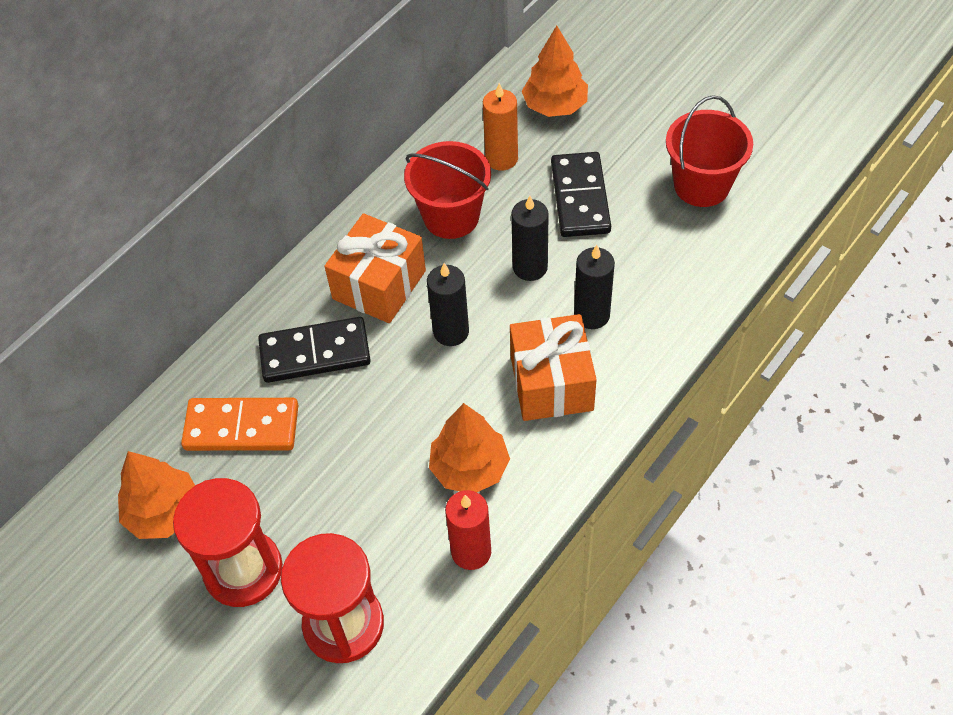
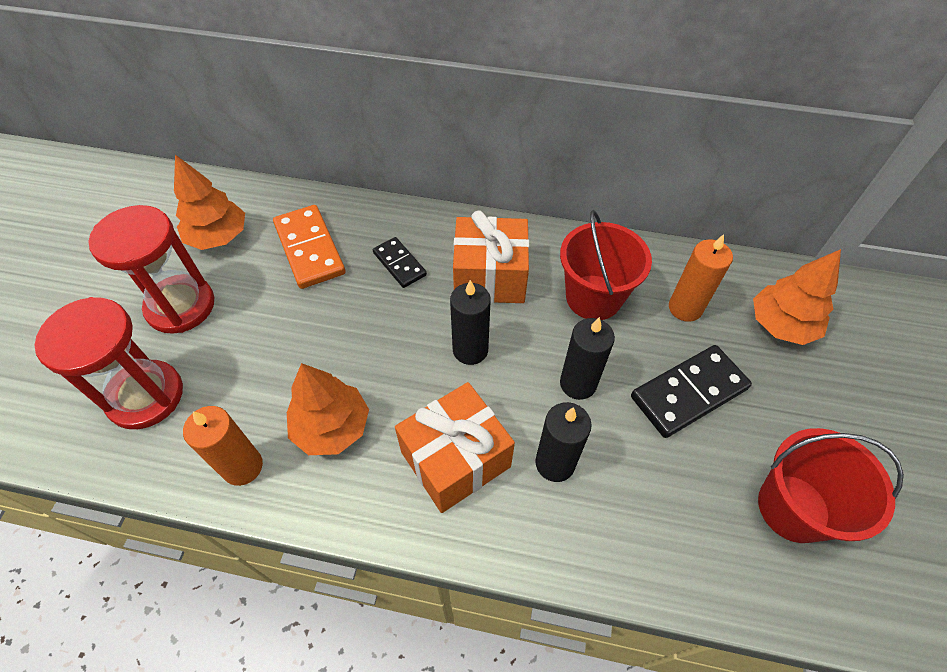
camera: 60 degrees right, 0 degrees up
black domino [258,317,371,383] -> black domino [373,237,427,288], size x0.60
red candle [445,490,491,570] -> orange candle [183,406,263,486]

